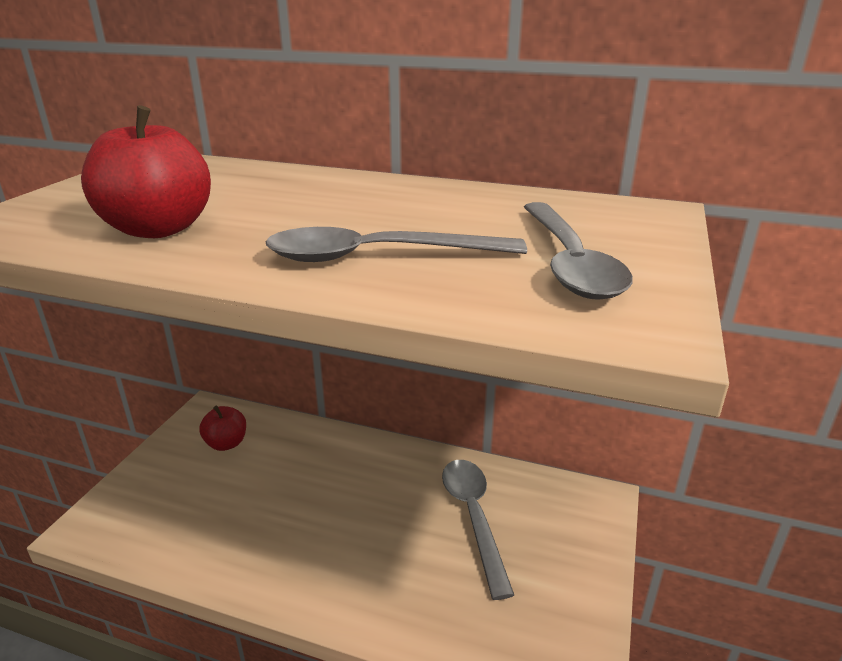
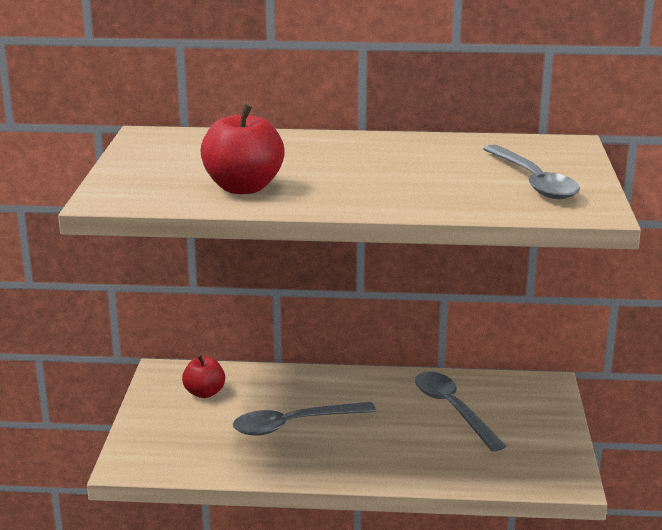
camera: 15 degrees left, 5 degrees down
grey spoon [266,227,527,262] -> grey spoon moved to [233,402,376,436]

